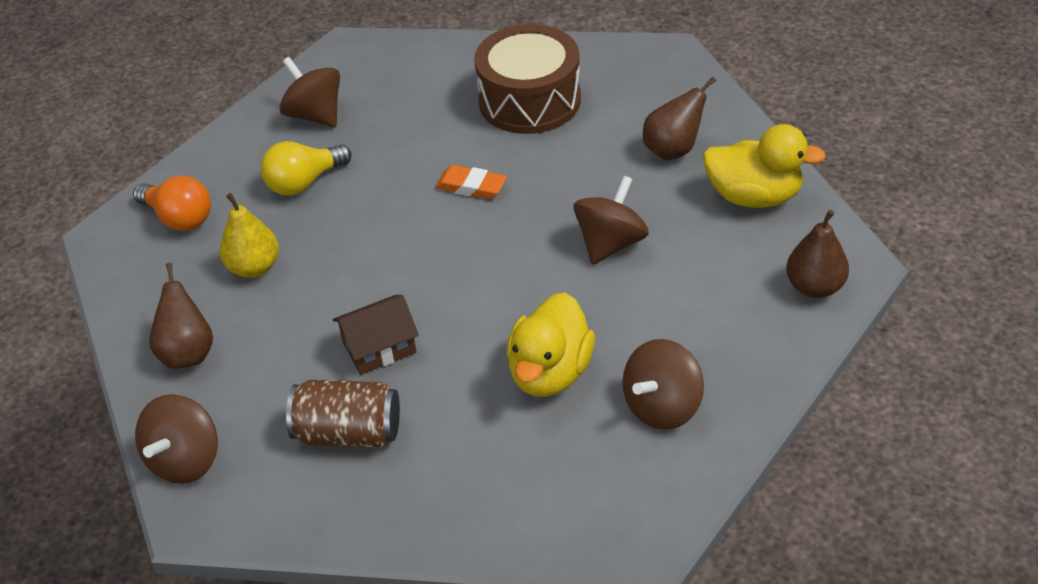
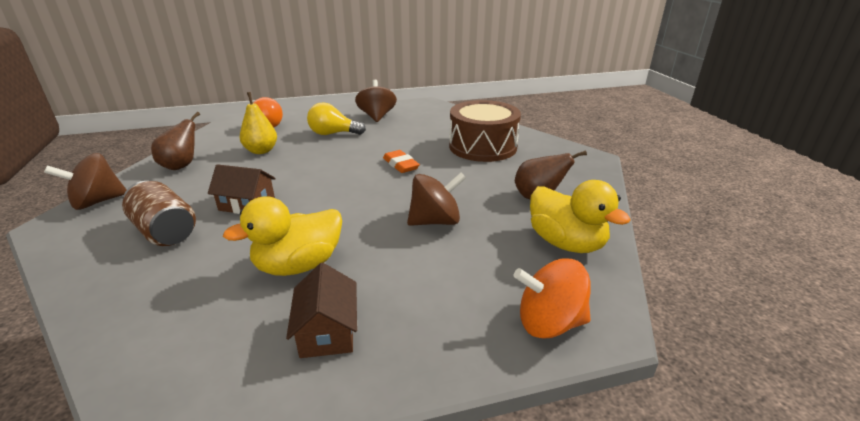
camera: 35 degrees right, 15 degrees down
brown spinning top [622,339,704,430] -> brown house [286,263,357,358]
brown pear [786,210,849,298] -> orange spinning top [514,259,591,339]

